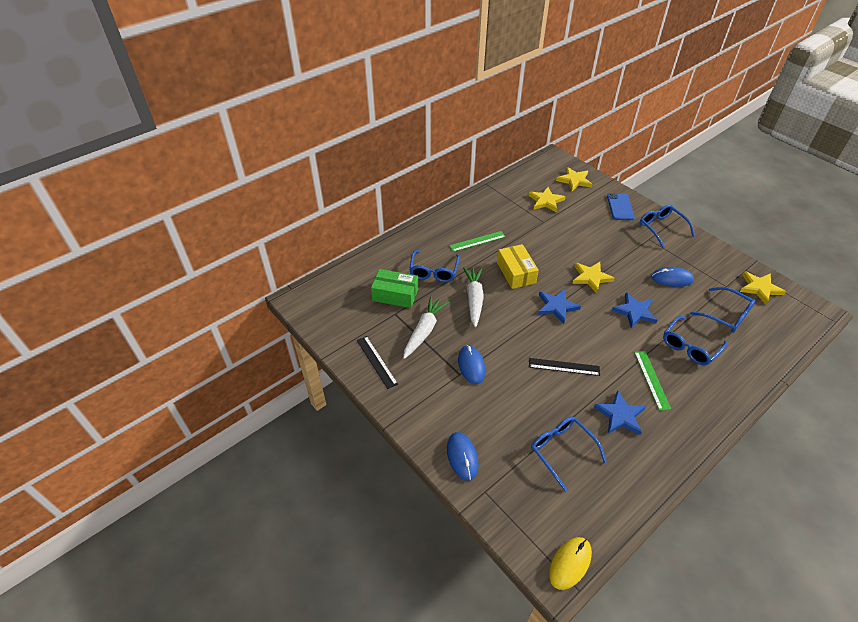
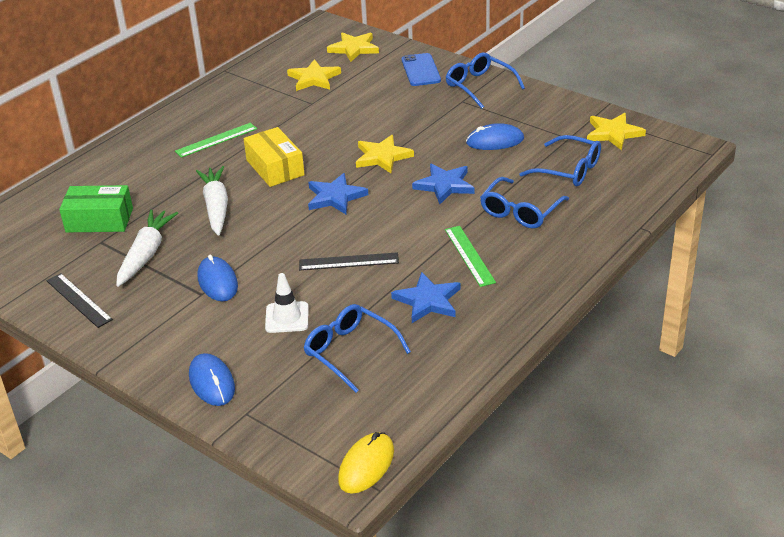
camera: 10 degrees left, 10 degrees down
blue glasses [409,250,460,282] -> none
none -> white traffic cone [265,273,309,333]

